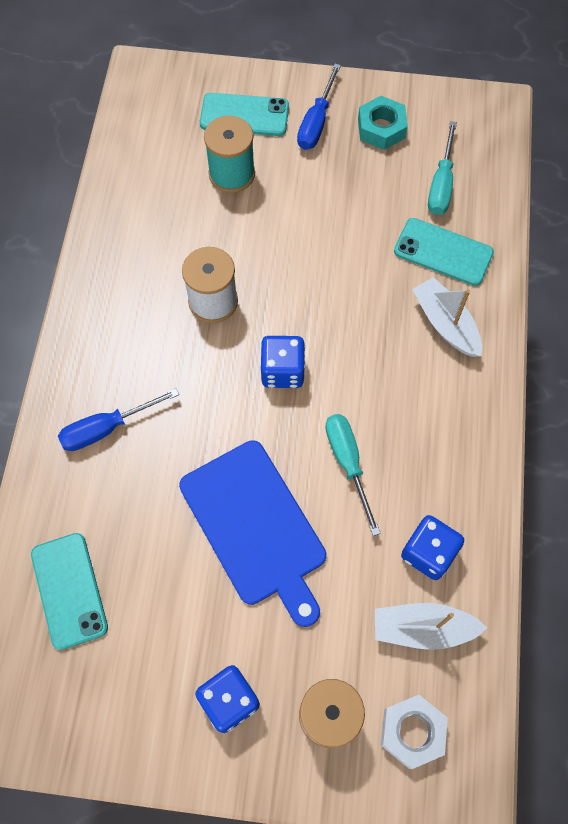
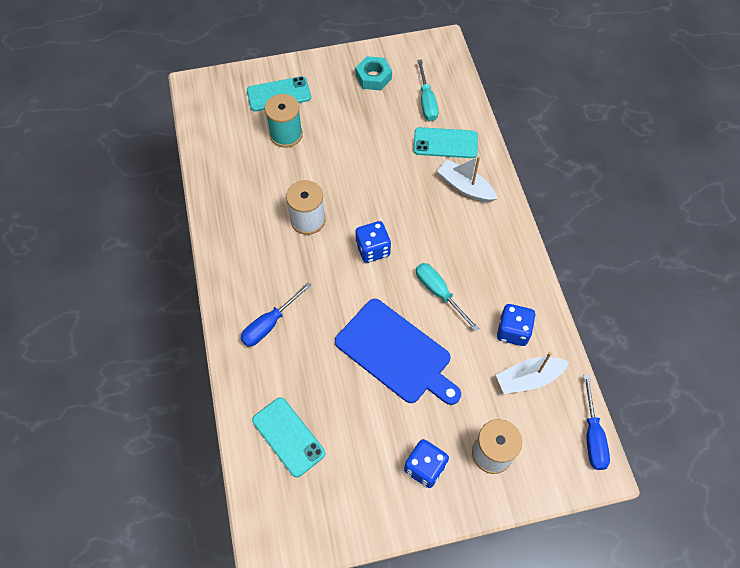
camera: 20 degrees left, 5 degrees down
blue screwdriver [297,64,341,150] -> blue screwdriver moved to [583,375,610,470]
white nut [381,695,448,769] -> none

